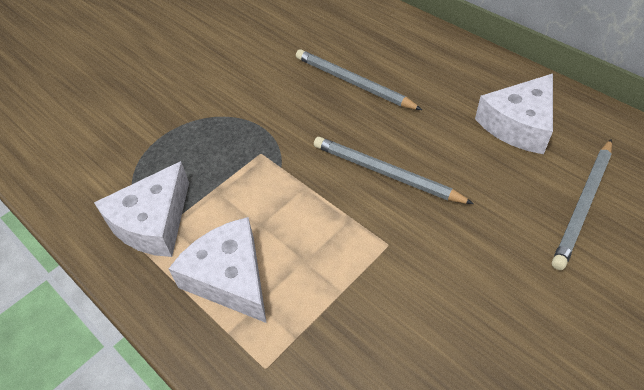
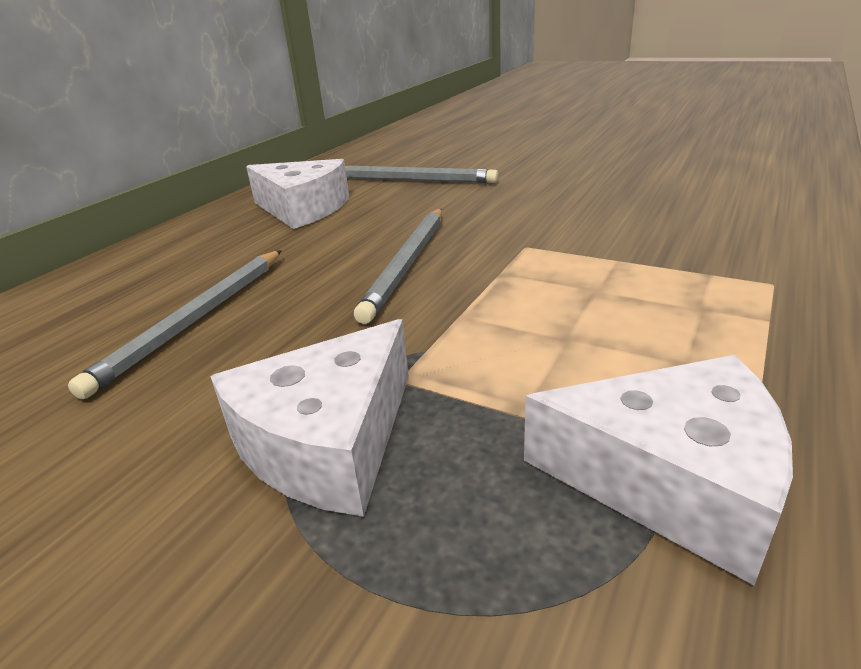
camera: 105 degrees left, 20 degrees down
white cheese [169,217,267,323] -> white cheese moved to [210,319,409,517]

